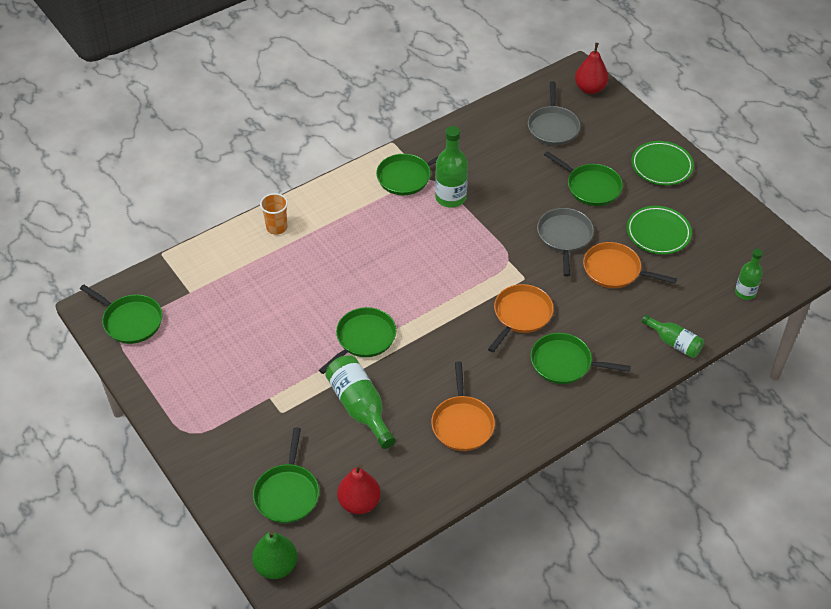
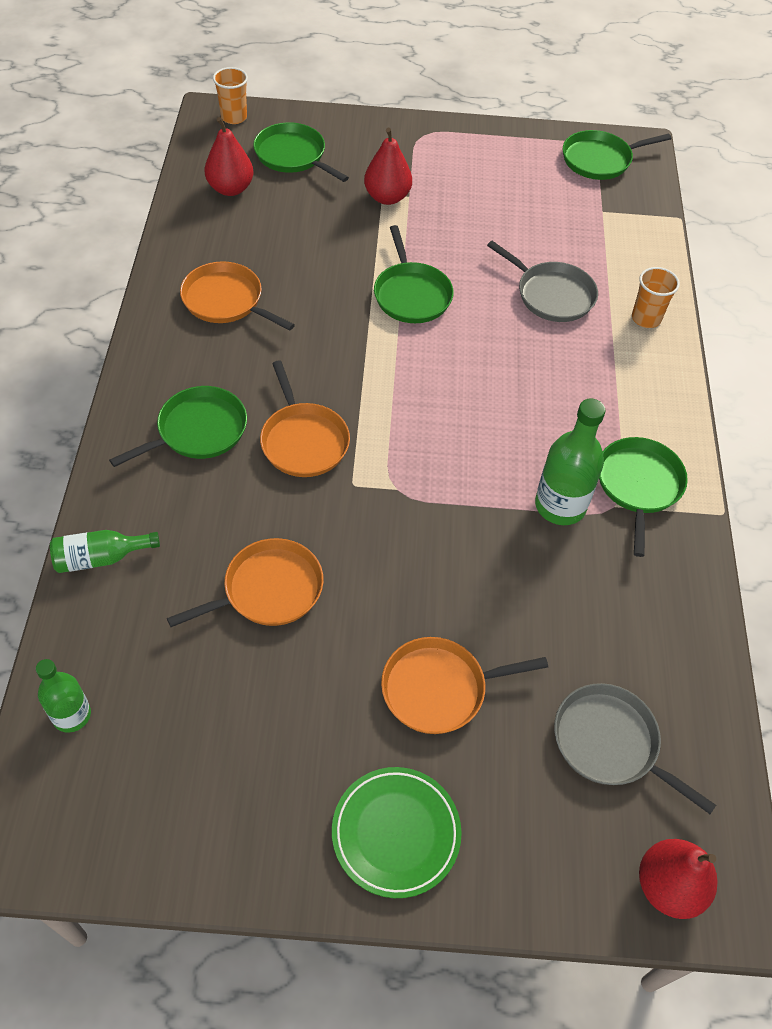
camera: 125 degrees right, 5 degrees up
green pear [252,530,297,579] -> orange cup [213,67,248,124]
green bottle [325,355,396,449] -> none
grey pan [537,208,594,276] -> grey pan moved to [487,241,598,322]
green pan [544,151,623,206] -> orange pan [381,637,548,734]
green plate [627,206,692,254] -> none
none -> red pear [364,128,412,205]

